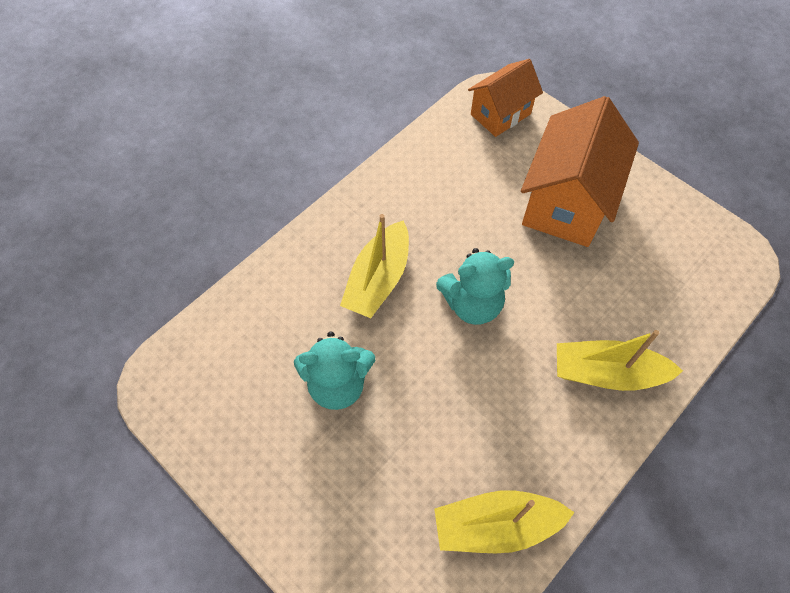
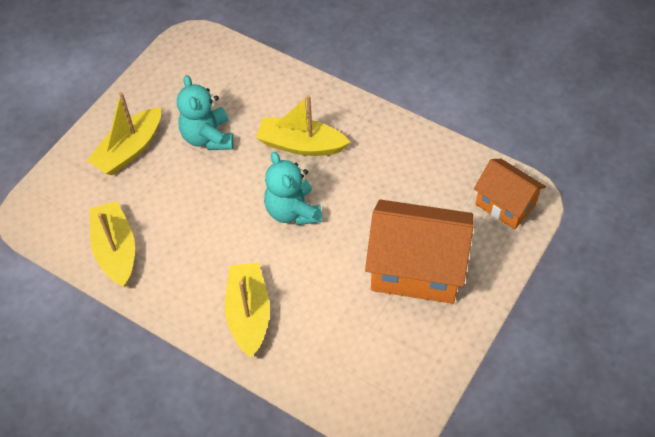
camera: 80 degrees right, 5 degrees down
none -> yellow boat [86,92,161,175]

